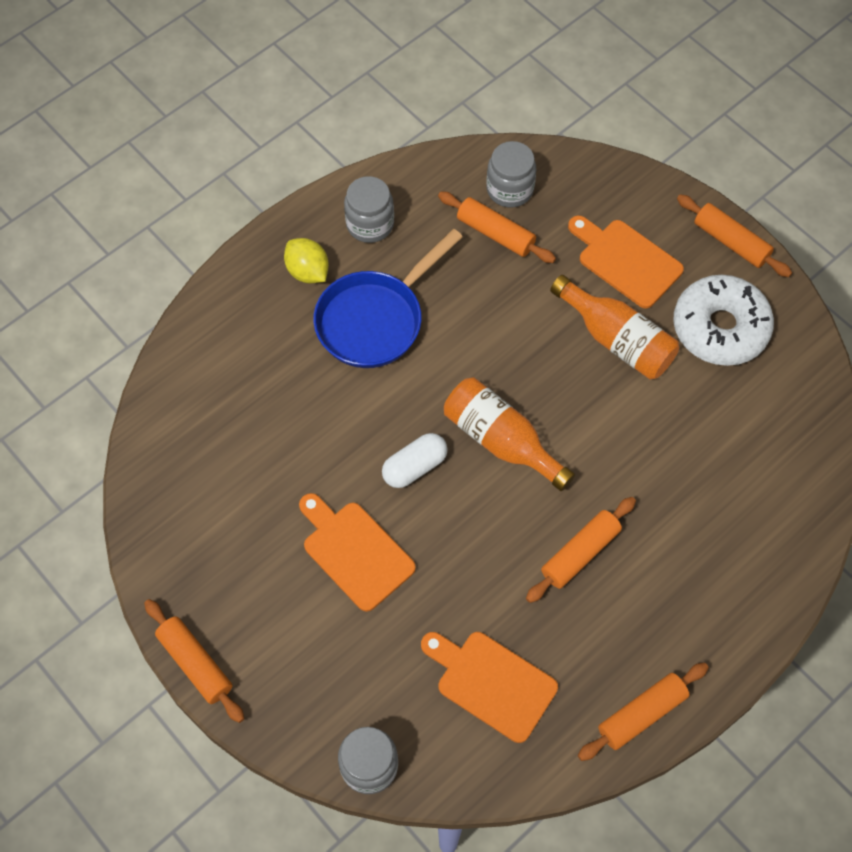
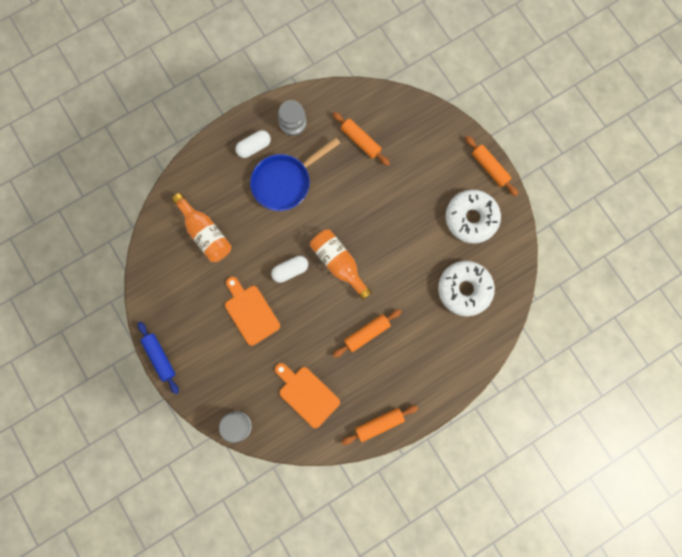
camera: 10 degrees right, 15 degrees up
orange rolling pin [144,599,244,723] -> blue rolling pin [138,321,179,394]
yellow lemon [284,238,329,283] -> white capsule [235,130,271,158]
grey jar [487,141,536,207] -> none
orange bottle [550,275,679,379] -> orange bottle moved to [172,193,232,262]
orange cutting board [568,215,684,309] -> none
none -> white donut [438,261,495,316]

